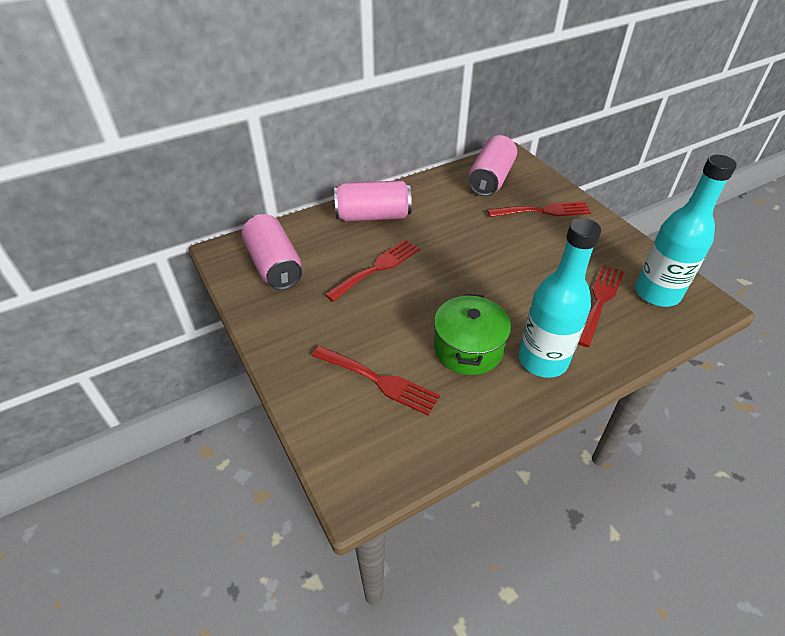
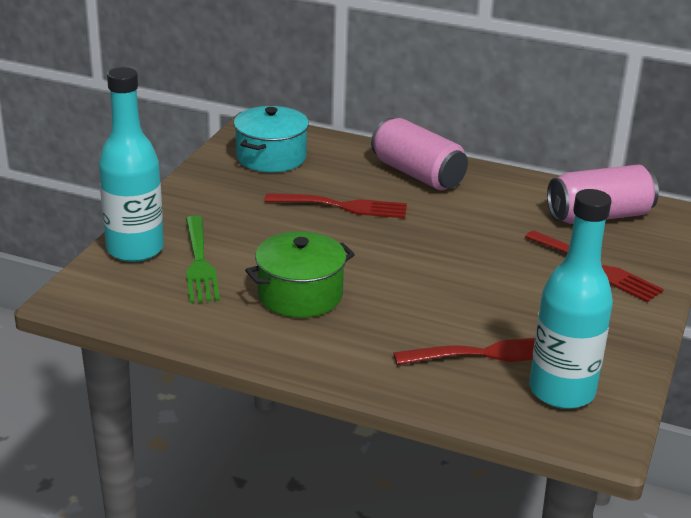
camera: 50 degrees right, 15 degrees down
pink can [242,214,302,290] -> turquoise pot [234,106,309,172]
red fork [312,346,440,416] -> green fork [186,216,220,303]
turquoise bottle [519,218,601,378] -> turquoise bottle moved to [99,67,164,262]

